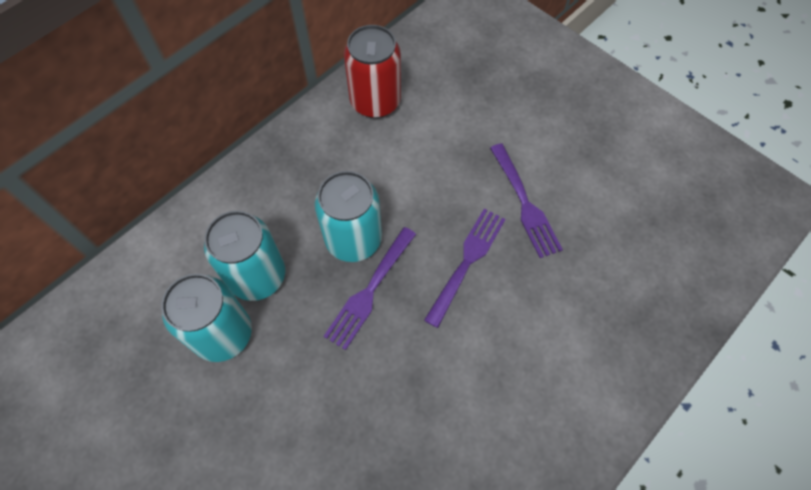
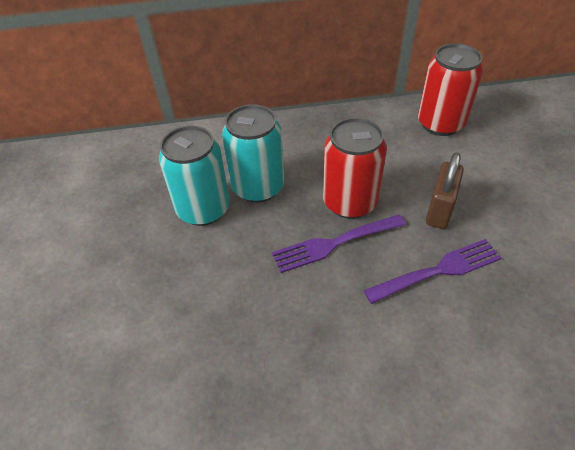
camera: 40 degrees right, 15 degrees down
turquoise can [315,171,382,262] -> red can [323,118,387,219]
purple fork [490,143,563,258] -> none
none -> brown padlock [426,152,464,229]

